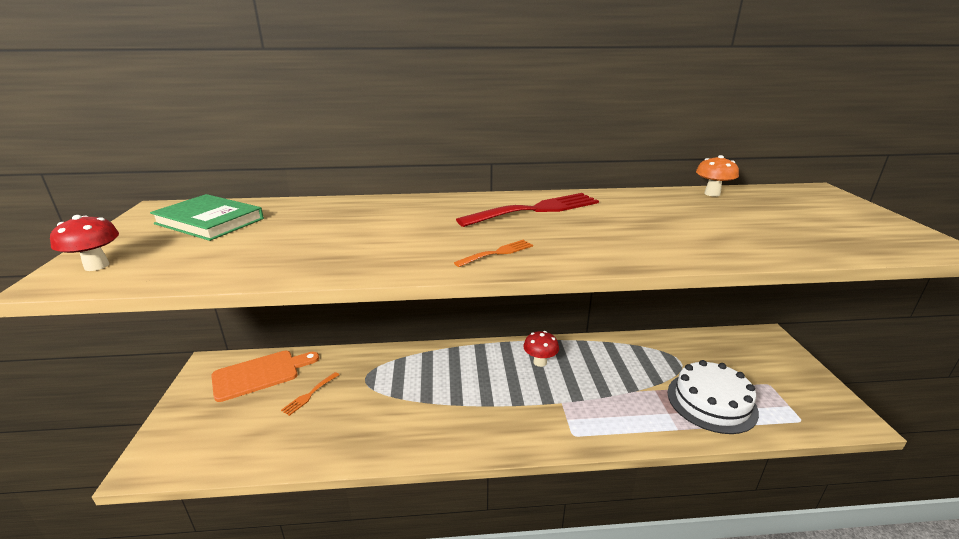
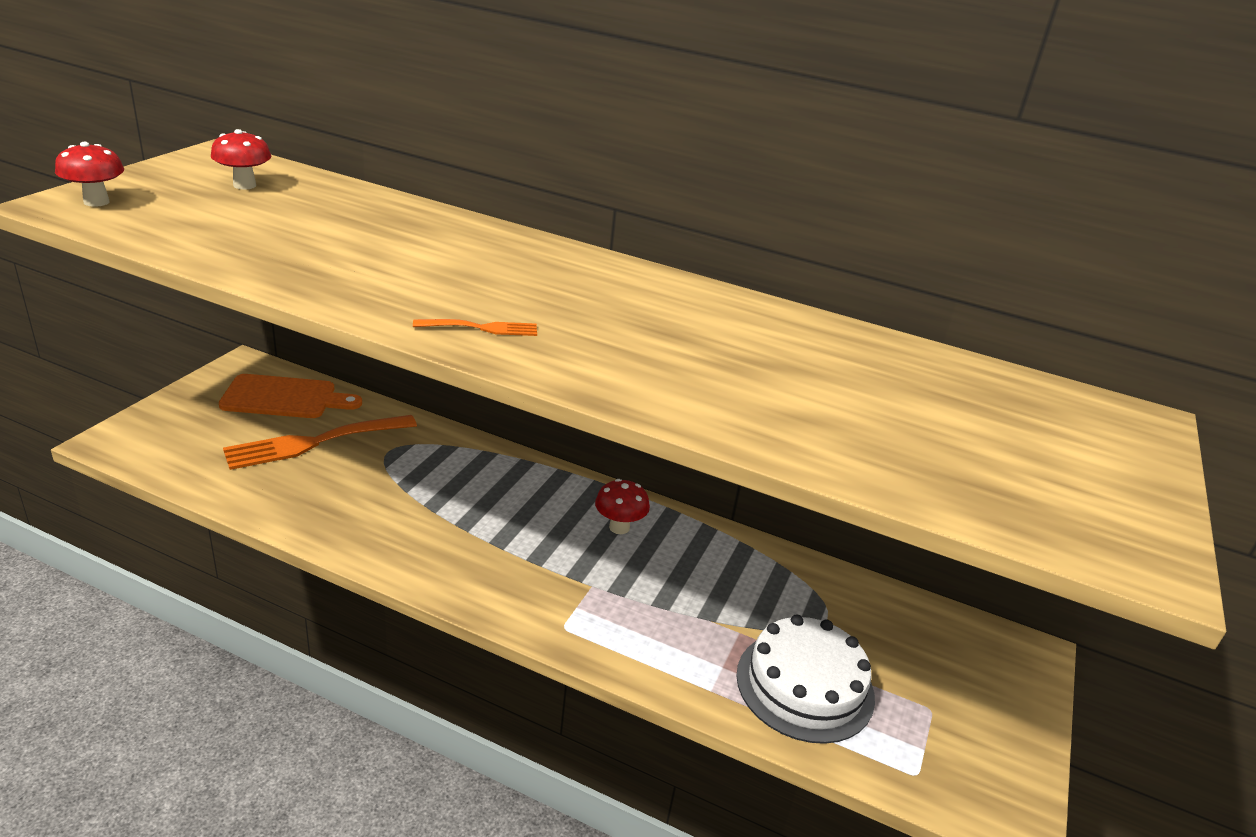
camera: 25 degrees right, 5 degrees up
green book [150,194,264,241] -> red mushroom [211,129,271,189]
orange fork [281,372,339,416] -> orange fork [223,415,417,470], size x2.10
red fork [456,193,599,227] -> none
orange mushroom [696,155,739,197] -> none

